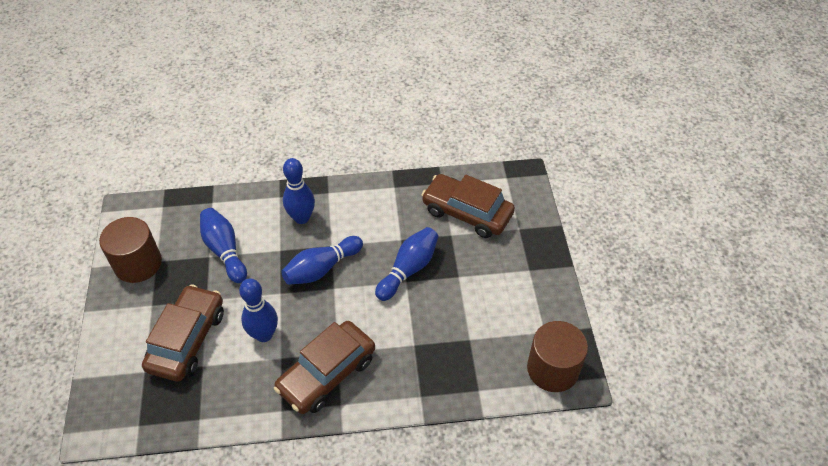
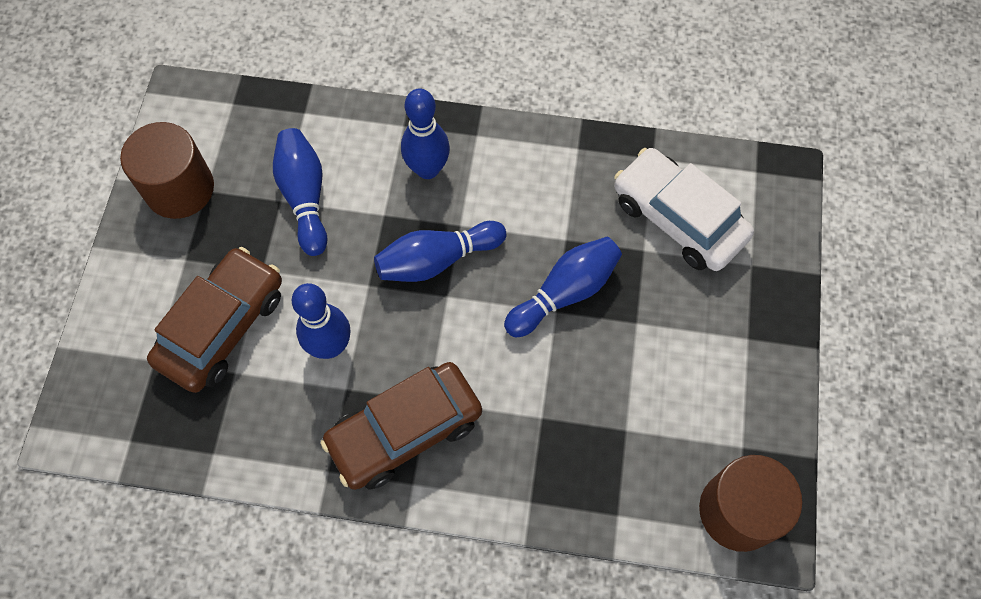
camera: 15 degrees right, 15 degrees up
brown car [421,174,515,238] -> white car [614,148,754,271]

